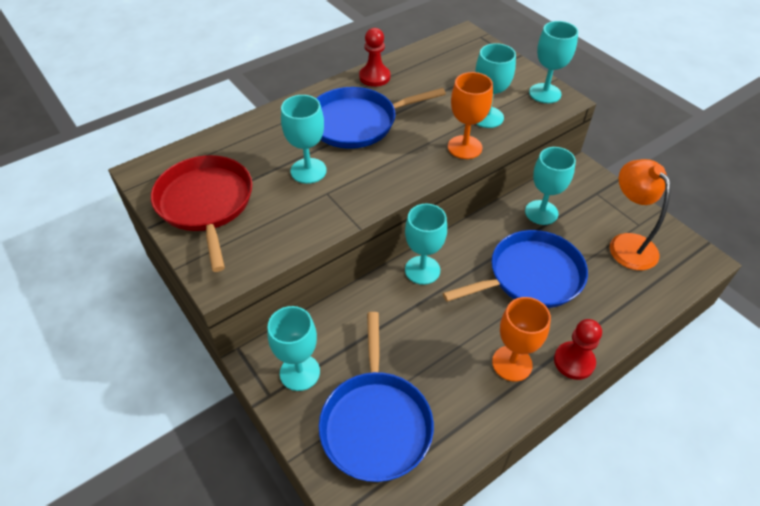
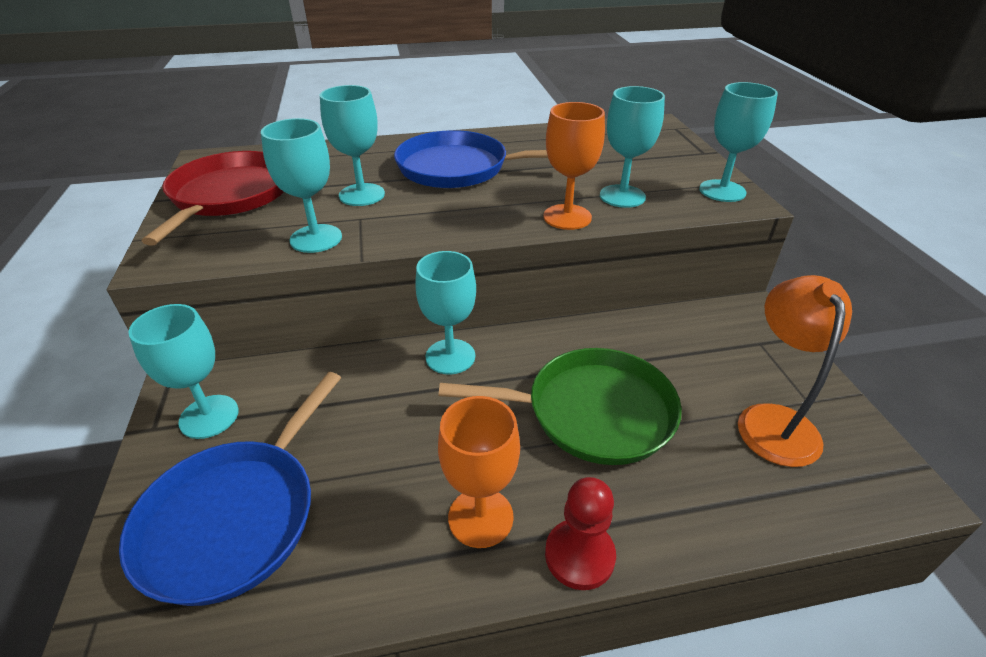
camera: 25 degrees right, 10 degrees down
red pawn [359,28,390,87] -> none
blue pan [443,230,588,308] -> green pan [438,348,682,465]
turquoise goblet [525,147,576,225] -> turquoise goblet moved to [261,118,342,253]

